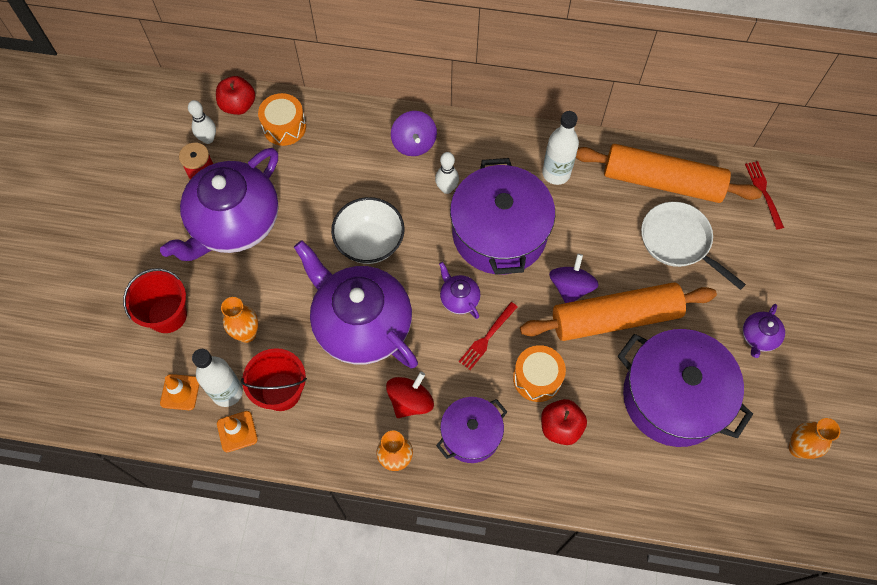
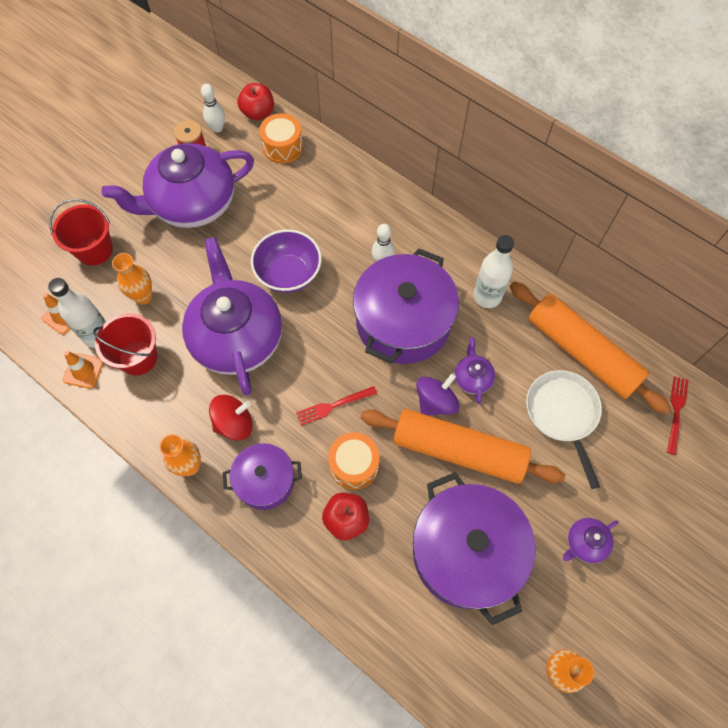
camera: 30 degrees right, 0 degrees up
white bowl [331,197,405,264] -> purple bowl [251,229,322,293]
purple spinning top [391,111,437,156] -> none
purple teapot [439,262,480,319] -> purple teapot moved to [455,337,495,404]

